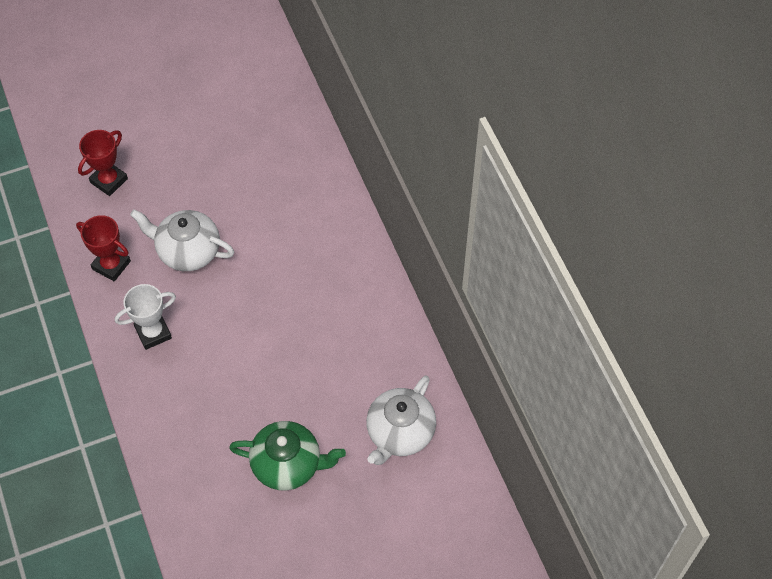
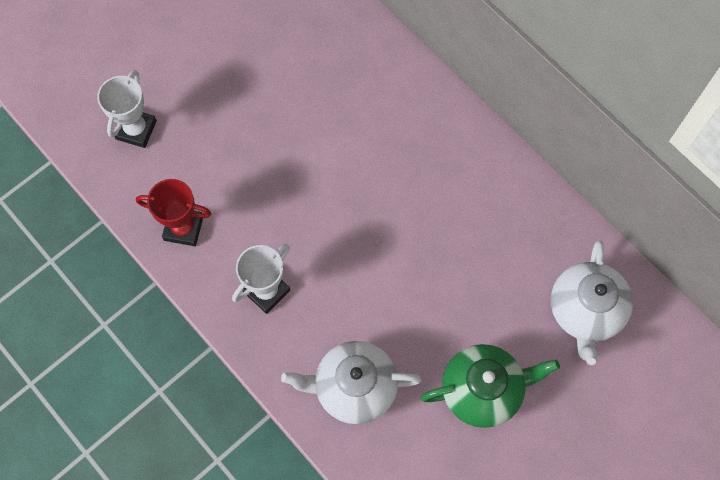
camera: 20 degrees left, 10 degrees up
red trophy [78,130,128,196] -> white trophy [97,70,157,148]
white teapot [130,209,234,271] -> white teapot moved to [281,341,422,424]

